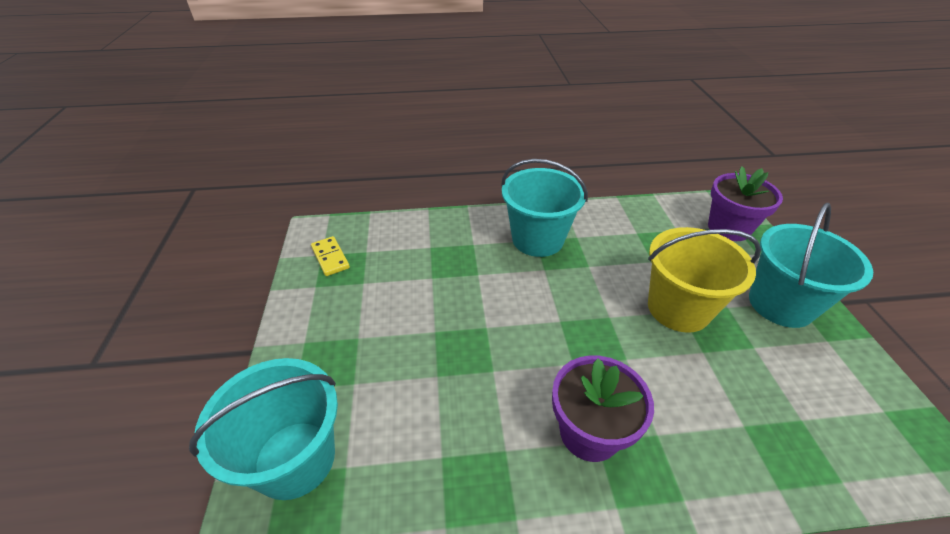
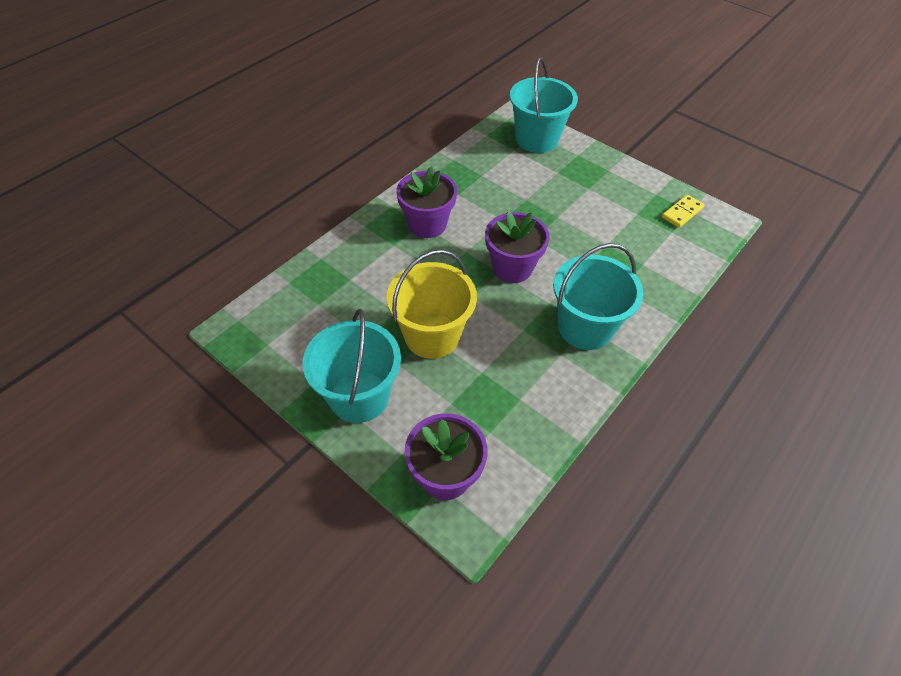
camera: 135 degrees right, 10 degrees up
yellow domino [311,236,350,276] -> yellow domino turned 60 degrees counterclockwise [662,195,705,228]
none -> purple flower pot [485,211,550,283]

